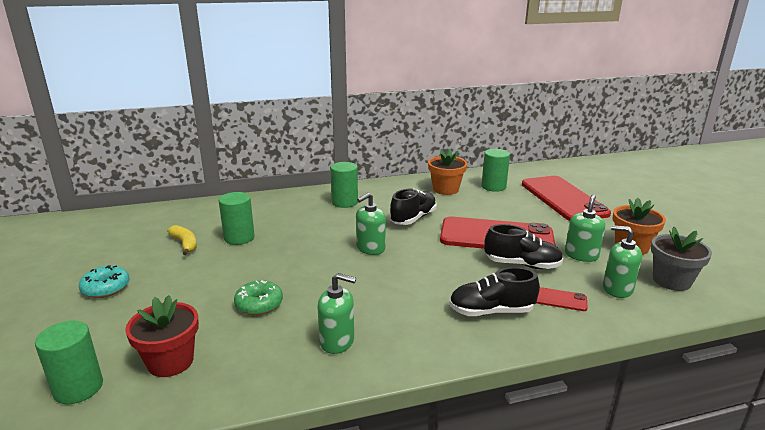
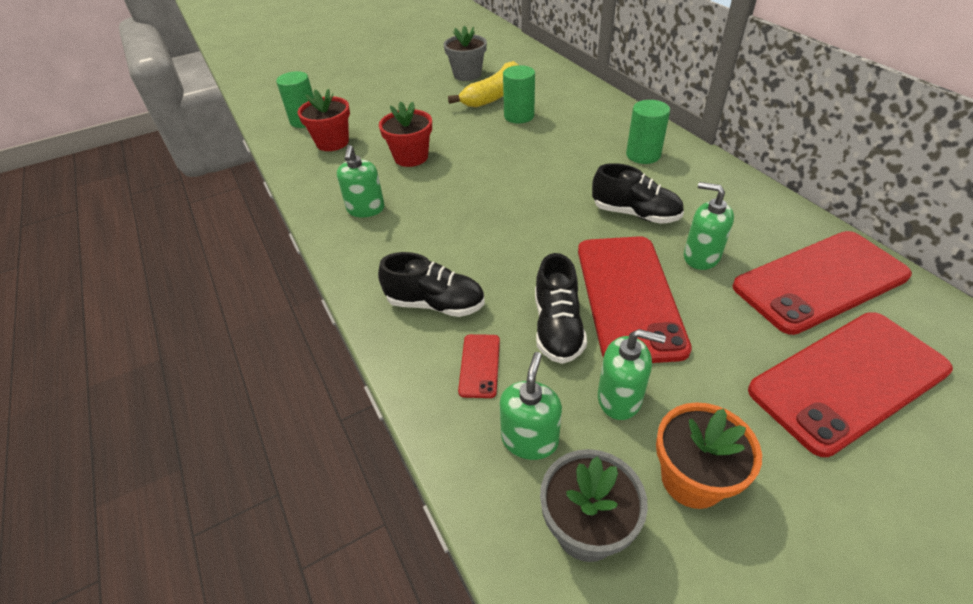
camera: 80 degrees right, 20 degrees up
turquoise donut [79,265,130,298] -> none
yellow banana [167,225,197,255] -> yellow banana [448,61,518,108], size x1.74
green donut [234,280,283,315] -> red flower pot [379,101,432,167]
green soap dispenser [356,193,386,255] -> green soap dispenser moved to [684,182,734,270]
orange flower pot [428,149,467,195] -> none
black shoe [449,267,540,316] -> black shoe turned 120 degrees clockwise [378,252,485,317]
green cylinder [481,149,510,192] -> red phone [732,231,912,335]
none -> grey flower pot [444,25,487,81]

